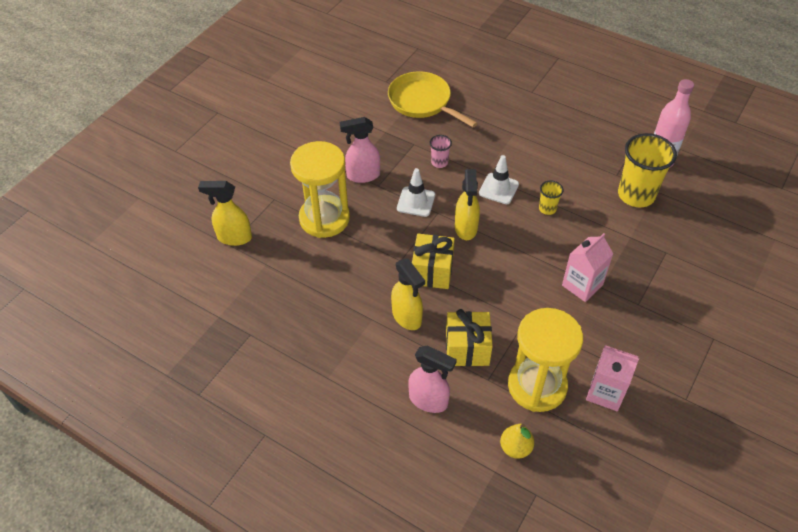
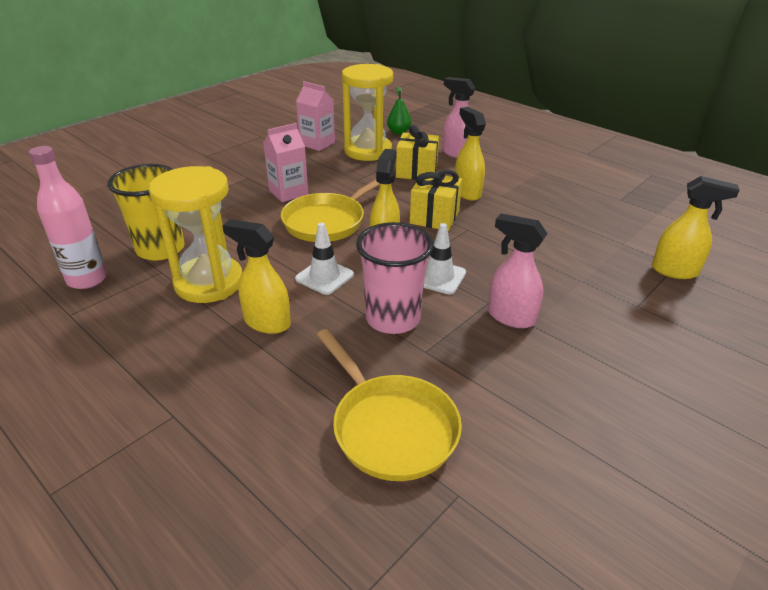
camera: 170 degrees left, 15 degrees down
yellow hourglass [290,141,350,238] -> yellow hourglass moved to [149,166,243,303]
pink spray bottle [340,117,380,183] -> pink spray bottle turned 150 degrees counterclockwise [488,214,548,328]
pink cup [429,135,452,168] -> pink cup [356,222,434,334], size x2.13
yellow pear [500,424,534,459] -> green pear [387,87,411,134]
yellow cup [539,181,564,215] -> none
none -> yellow spray bottle [222,219,291,334]
none -> yellow pan [281,179,380,242]

